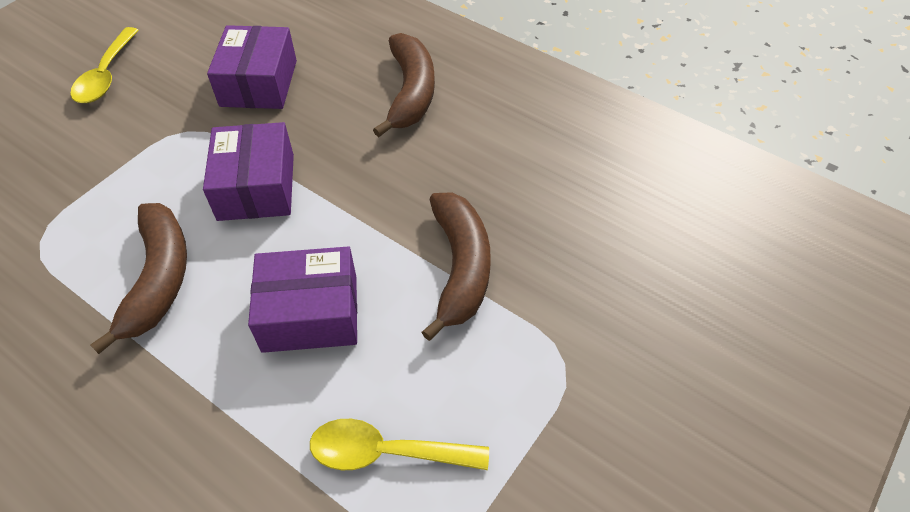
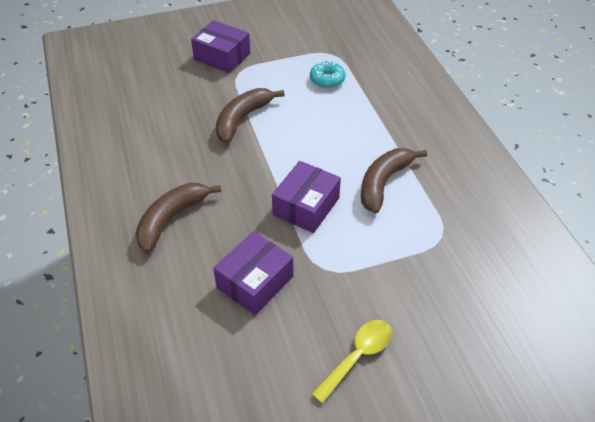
camera: 145 degrees left, 5 degrees down
purple box [248,247,357,353] -> purple box moved to [191,20,250,73]
yellow spoon [310,419,489,470] -> turquoise donut [310,61,345,88]

